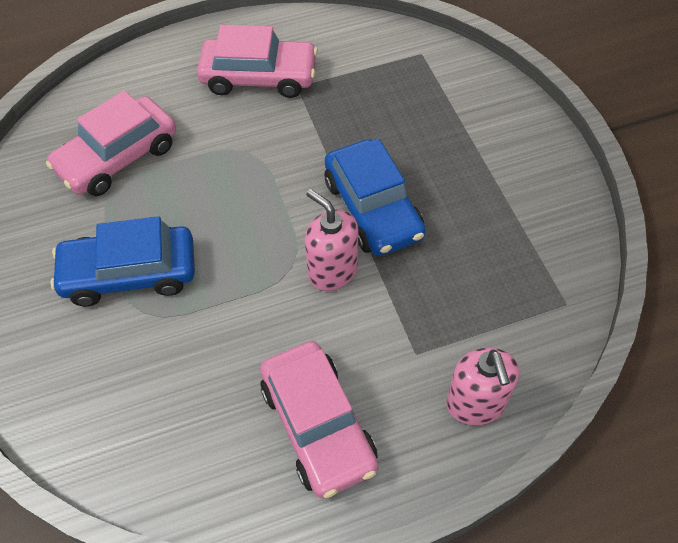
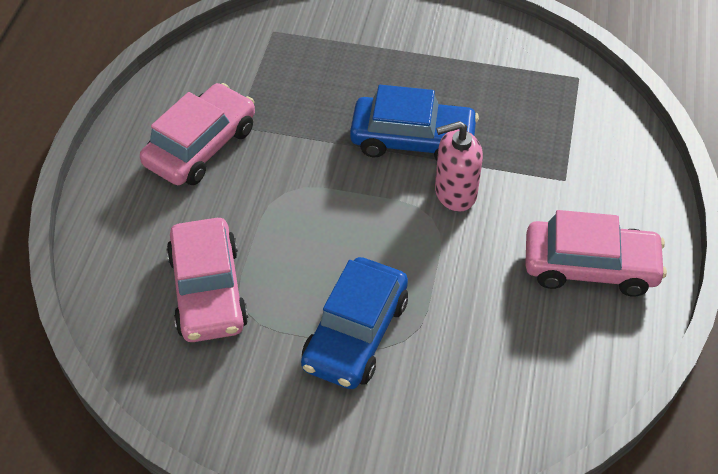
camera: 60 degrees left, 5 degrees down
pink soap dispenser [446,348,519,425] -> none

